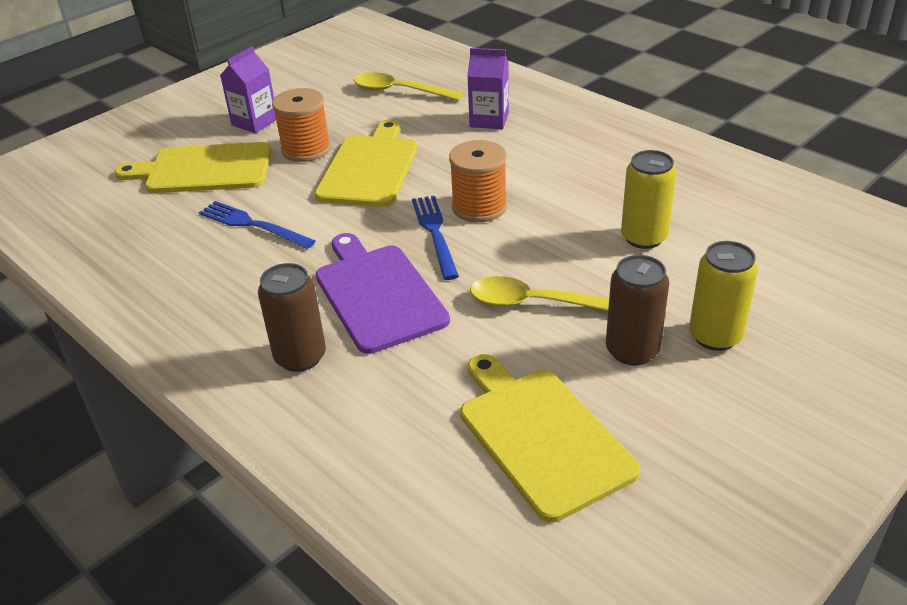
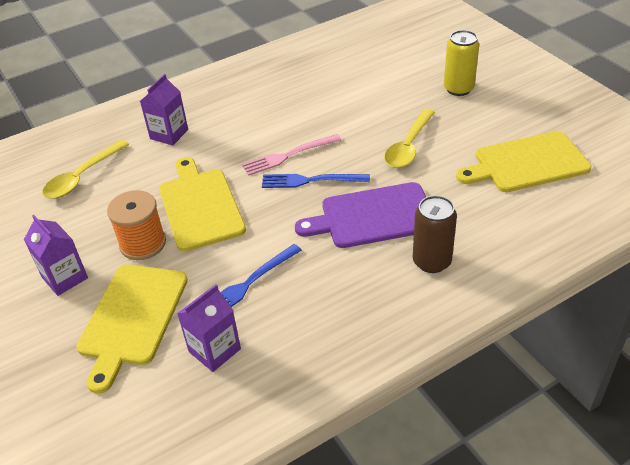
camera: 75 degrees left, 5 degrees up
yellow cutting board [315,120,418,207] -> yellow cutting board turned 45 degrees clockwise [159,157,246,252]
orange spool [449,140,507,222] -> pink fork [242,134,341,175]
brown can [606,255,669,365] -> none
yellow can [621,150,676,249] -> none
none -> purple carton [177,284,241,372]

